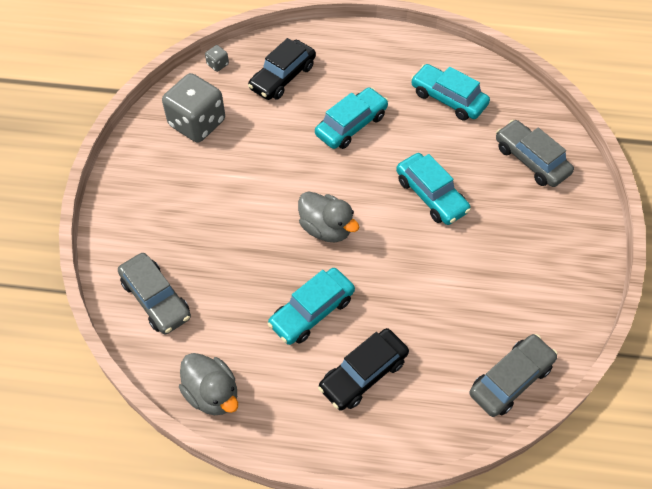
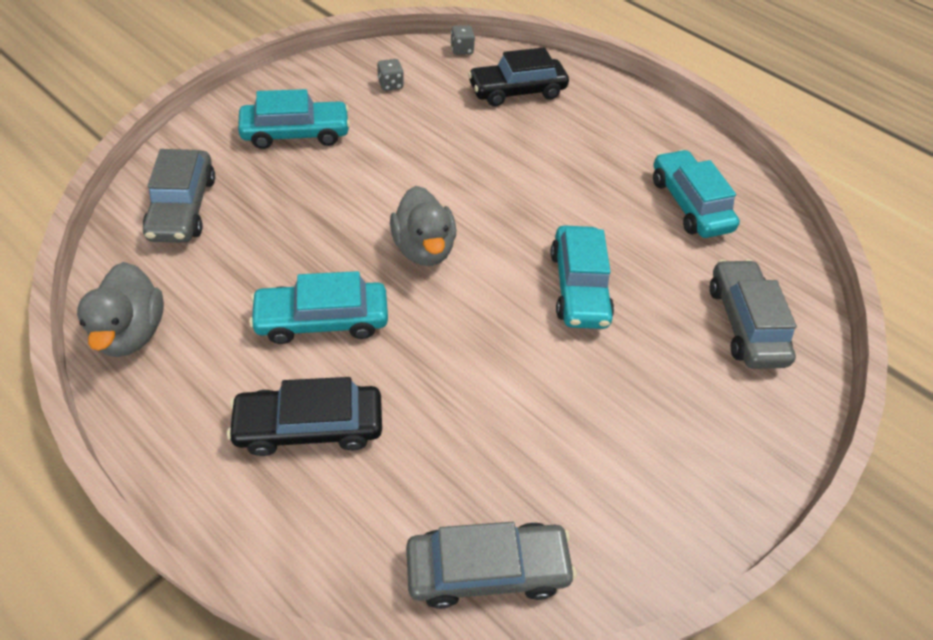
camera: 30 degrees right, 5 degrees down
grey dice [162,73,225,143] -> grey dice [377,59,404,91], size x0.41
turquoise car [315,87,388,149] -> turquoise car moved to [238,89,350,149]

